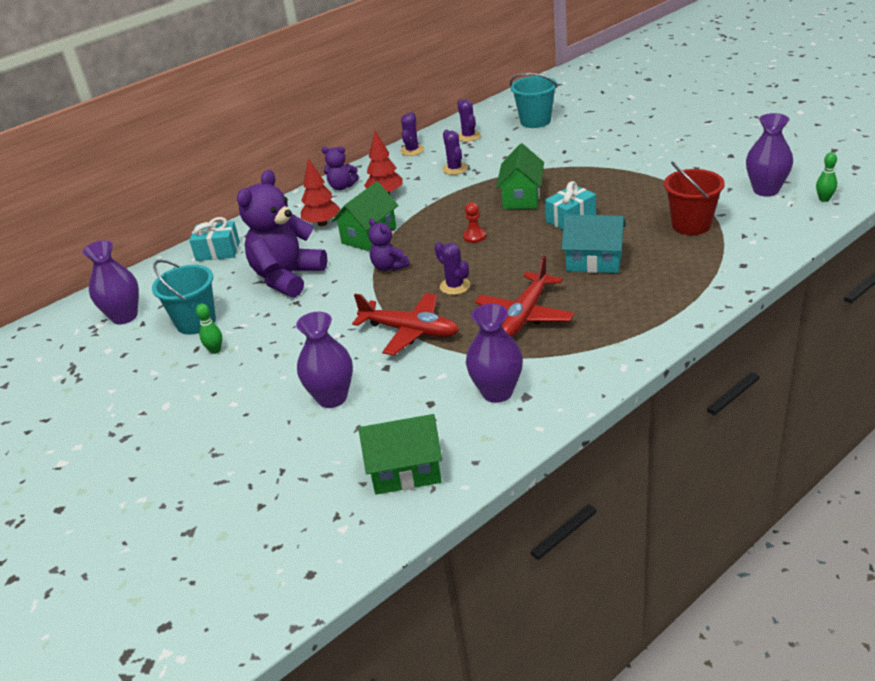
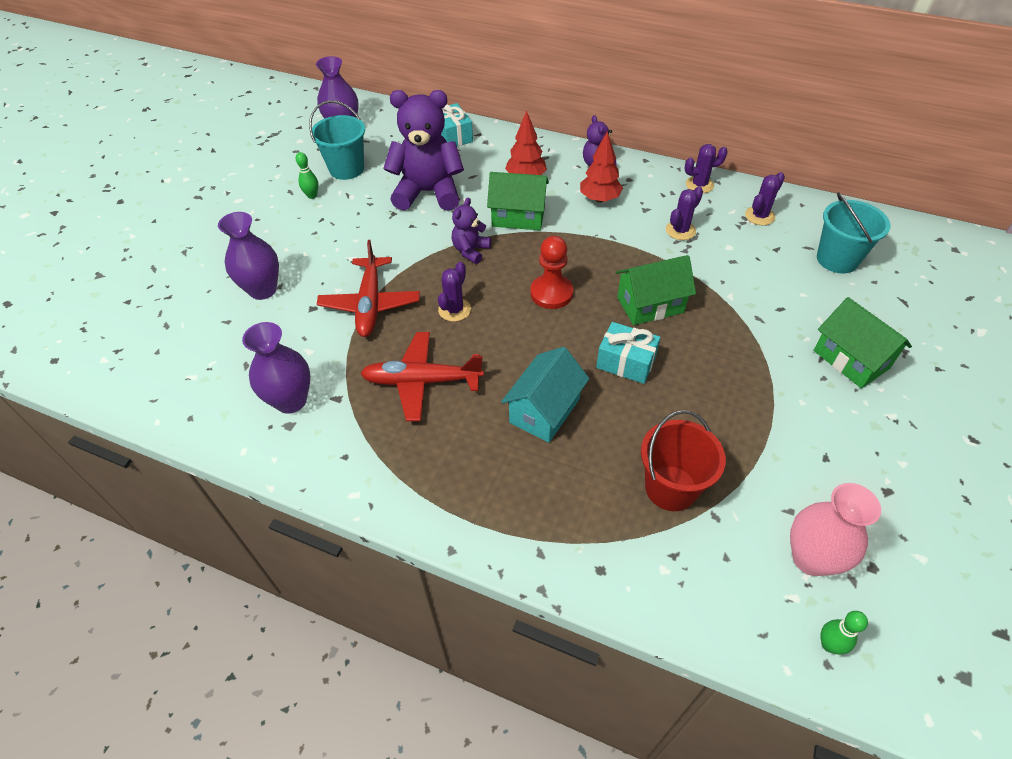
camera: 60 degrees right, 15 degrees up
green house [358,414,442,495] -> green house moved to [813,297,912,388]
red pawn [463,202,486,243] -> red pawn [530,236,573,309], size x1.63
turquoise house [562,215,626,273] -> turquoise house turned 45 degrees clockwise [501,347,590,443]
purple vase [746,113,793,197] -> pink vase [790,483,881,576]

